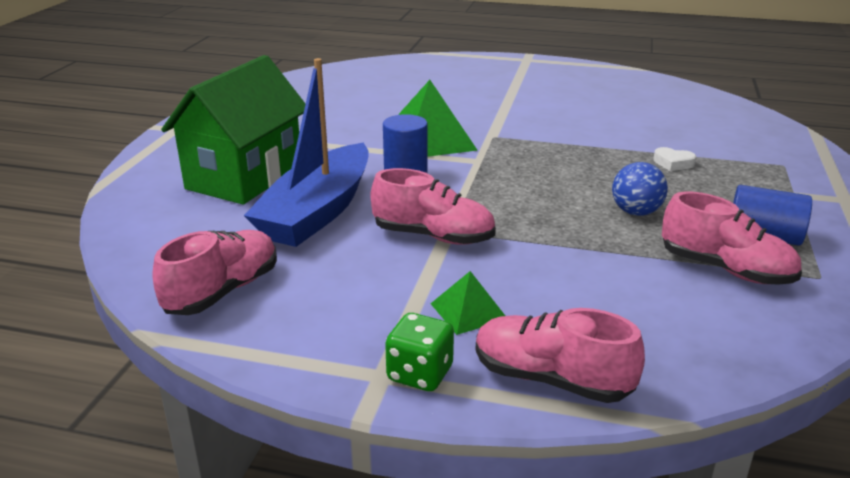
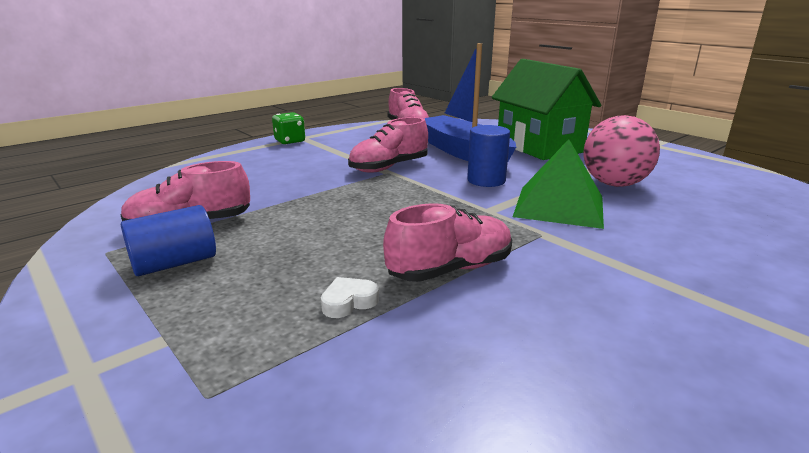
camera: 125 degrees right, 5 degrees down
green pyramid [431,271,505,335] -> none
pink shoe [475,308,645,403] -> pink shoe moved to [383,203,512,282]
blue ball [612,162,668,216] -> none
none -> pink ball [584,115,660,187]

